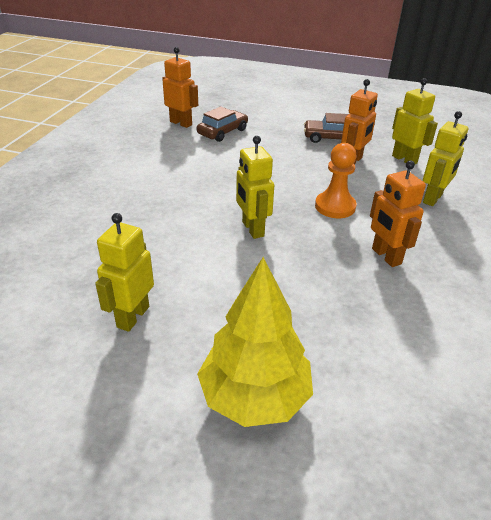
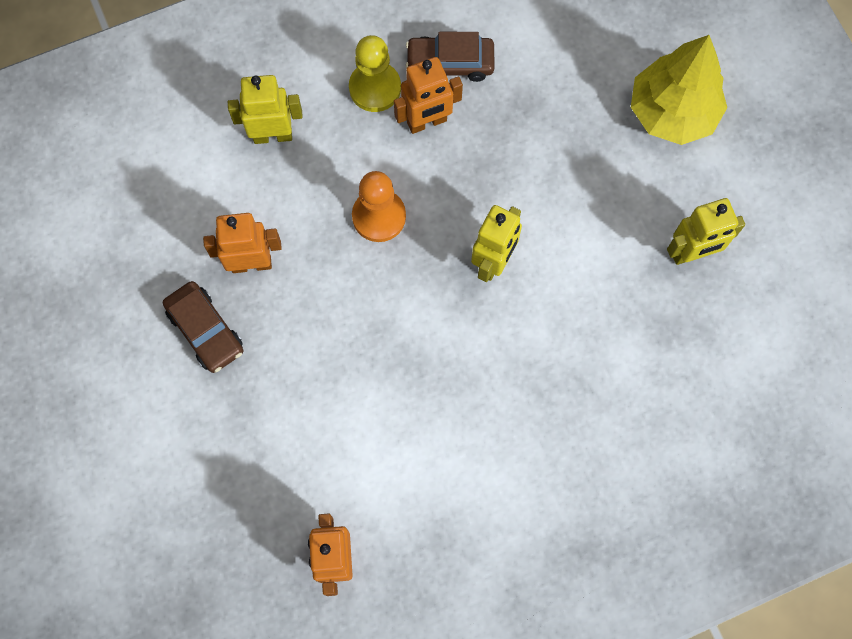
camera: 130 degrees left, 35 degrees up
brown car [197,106,248,142] -> brown car moved to [405,32,495,82]
orange robot [370,160,426,267] -> orange robot turned 45 degrees clockwise [394,57,463,134]
yellow robot [392,78,438,164] -> none
none -> yellow pawn [349,35,401,112]

